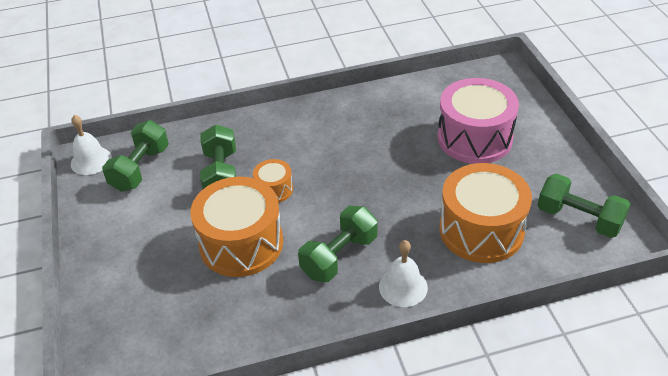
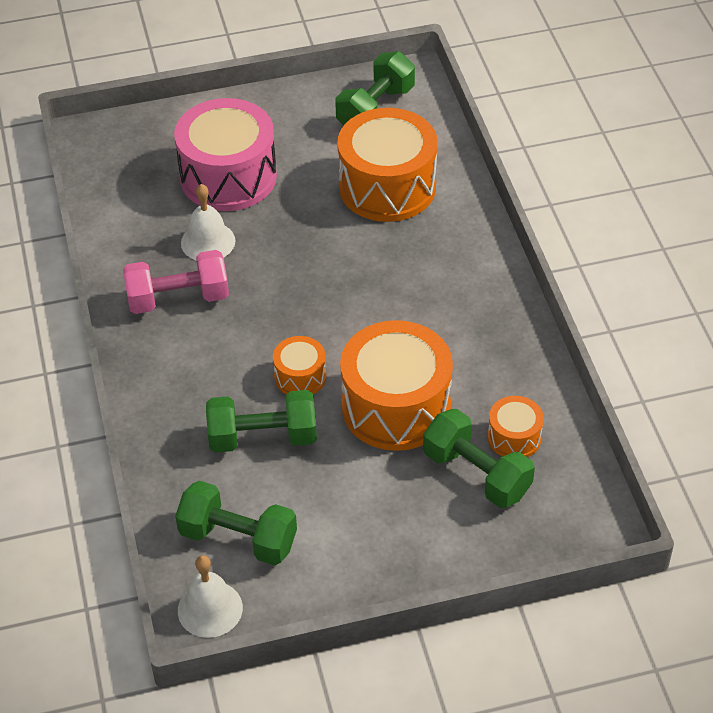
camera: 90 degrees left, 5 degrees up
green dumbbell [298,206,378,282] -> green dumbbell moved to [423,409,535,508]
white bell [379,240,428,307] -> white bell moved to [181,184,235,261]
none -> pink dumbbell [123,250,229,314]
none -> orange drum [488,396,544,457]

